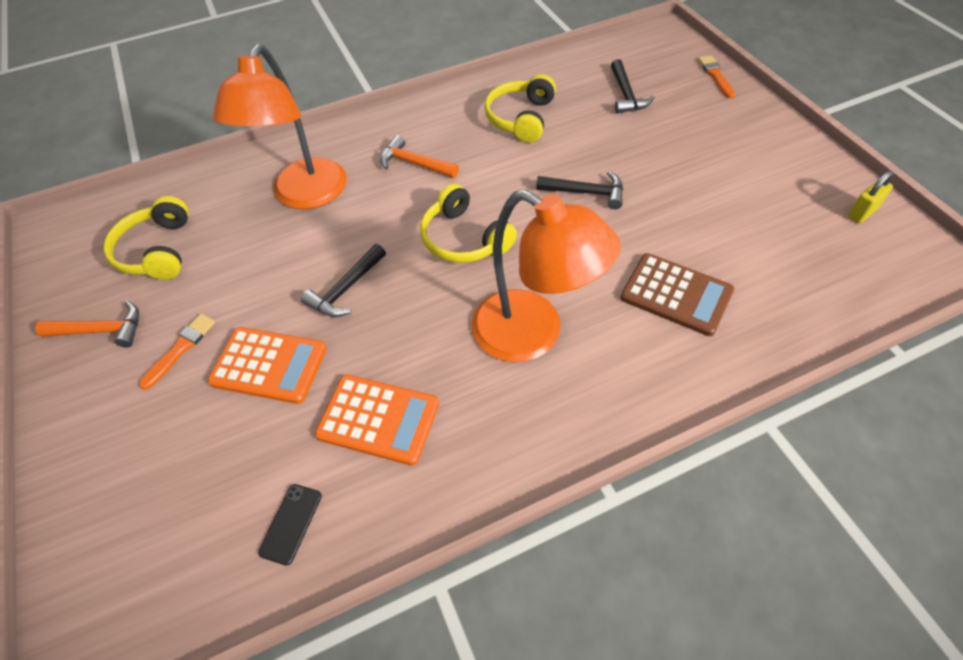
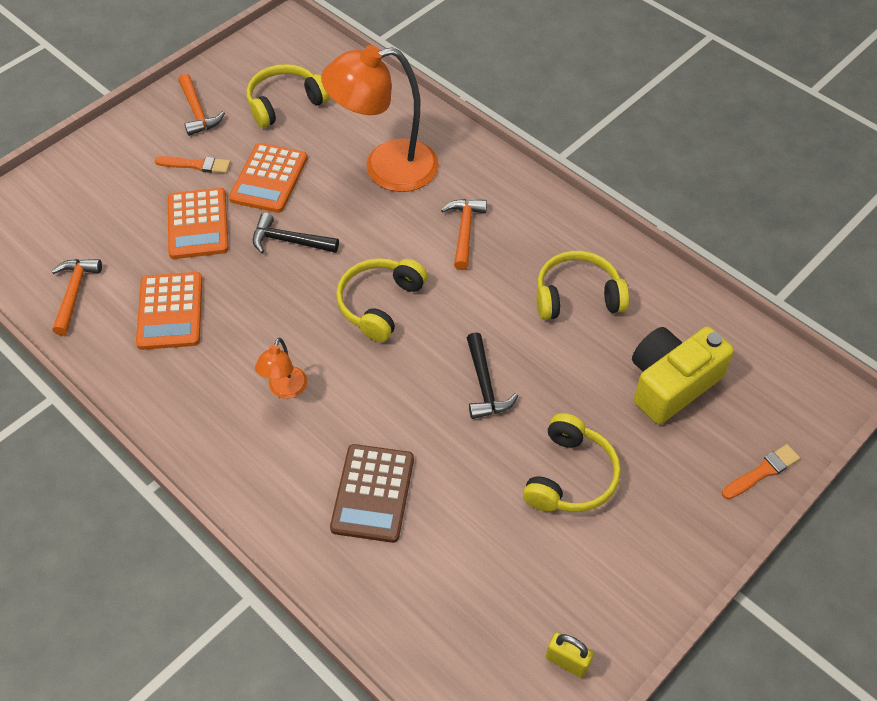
camera: 65 degrees right, 0 degrees up
black phone [258,484,322,566] -> orange hammer [51,259,102,336]
orange lamp [472,190,621,362] -> orange lamp [255,338,307,399], size x0.46
black hammer [611,59,655,113] -> yellow camera [632,327,734,424]
none -> orange calculator [229,143,308,213]
none -> yellow headphones [523,413,621,512]

